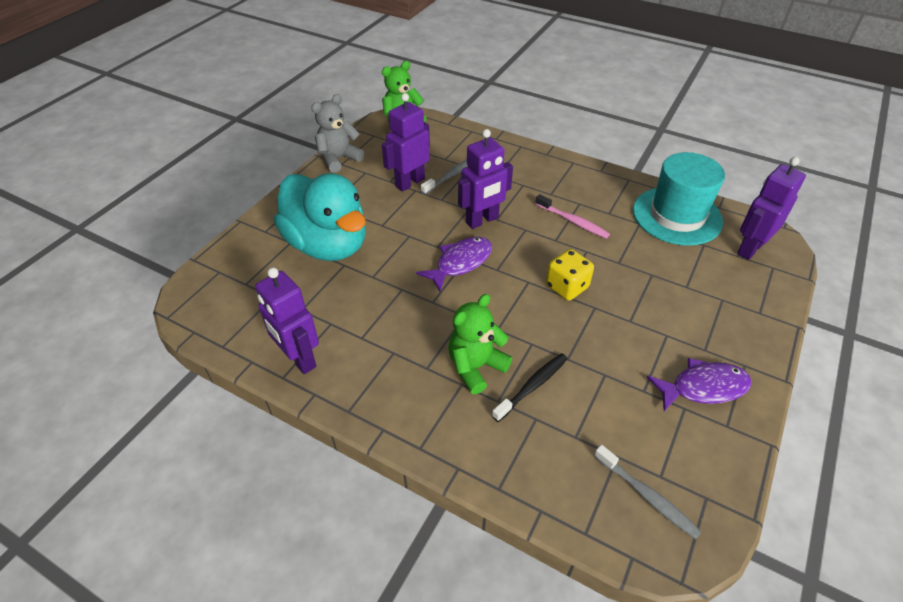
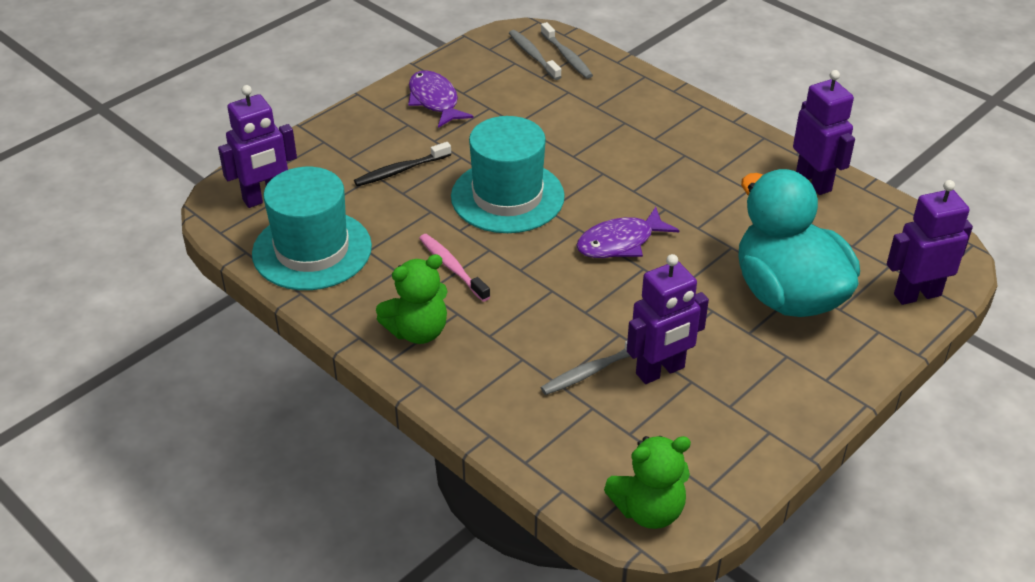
camera: 165 degrees left, 5 degrees down
grey teddy bear [311,94,364,173] -> none
green teddy bear [448,294,512,394] -> green teddy bear moved to [376,254,447,344]
purple robot [458,129,513,229] -> purple robot moved to [887,180,973,305]
black toothbrush [492,353,568,422] -> black toothbrush moved to [354,142,451,186]
yellow dice [546,249,594,301] -> turquoise hat [451,116,565,233]
purple fish [647,358,752,411] -> purple fish turned 60 degrees clockwise [408,70,474,128]
none -> grey toothbrush [541,22,593,79]

